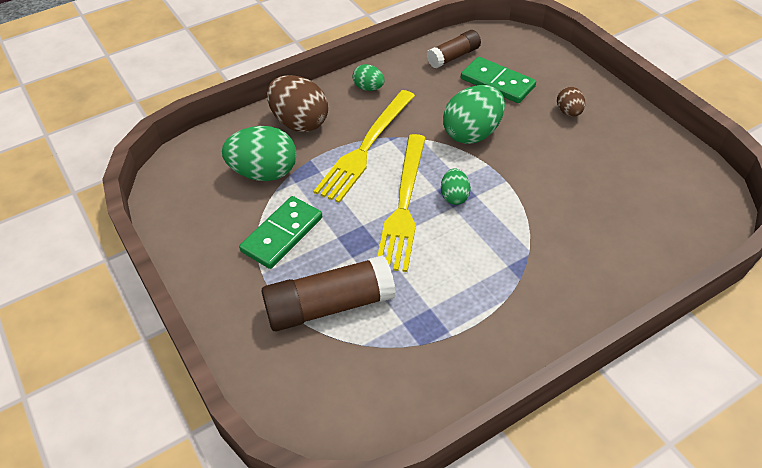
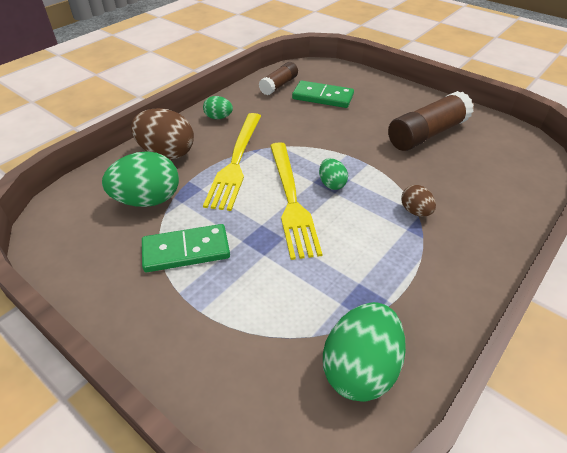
camera: 20 degrees left, 5 degrees down
green domino [239,196,322,269] -> green domino turned 60 degrees clockwise [142,224,230,272]
brown glue stick [261,255,396,332] -> brown glue stick moved to [388,91,474,151]
green egg [443,85,505,144] -> green egg moved to [323,302,406,402]
brown egg [557,87,585,117] -> brown egg moved to [401,185,436,217]

